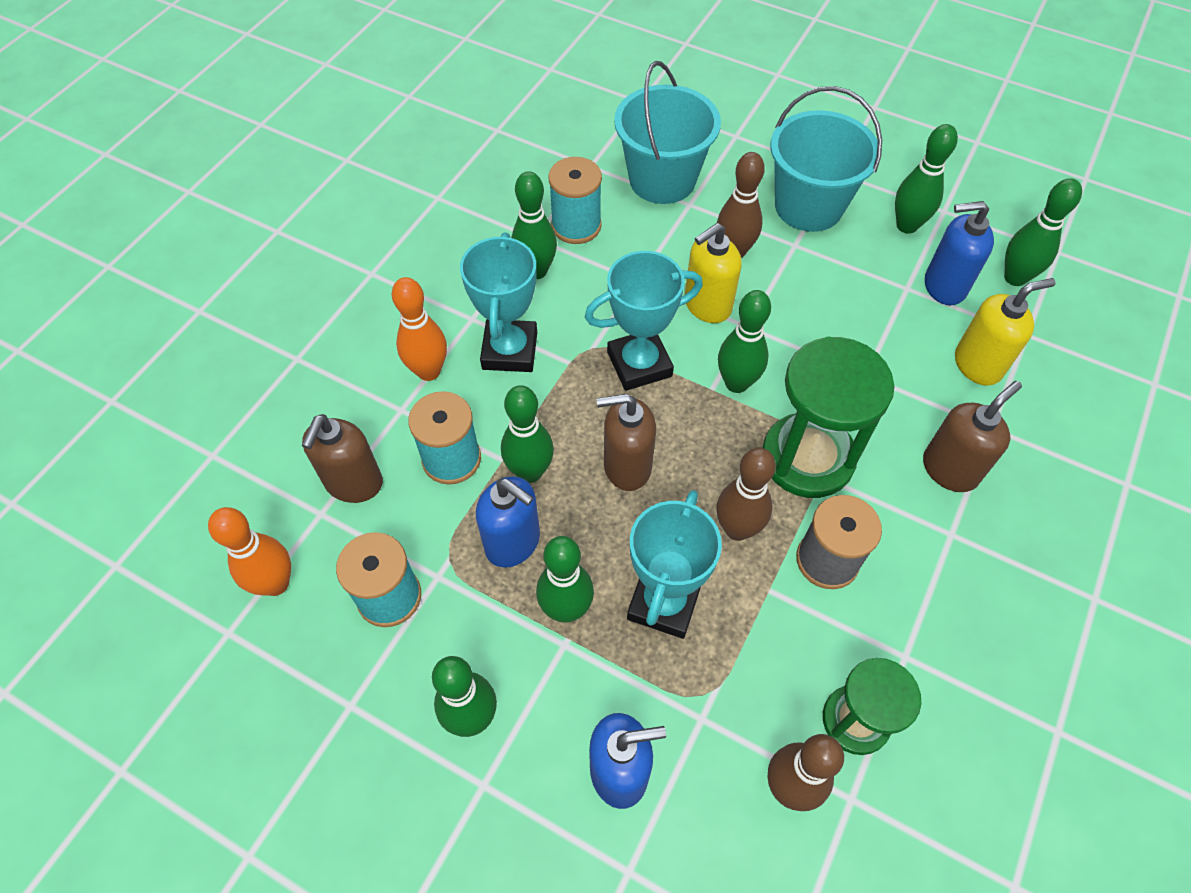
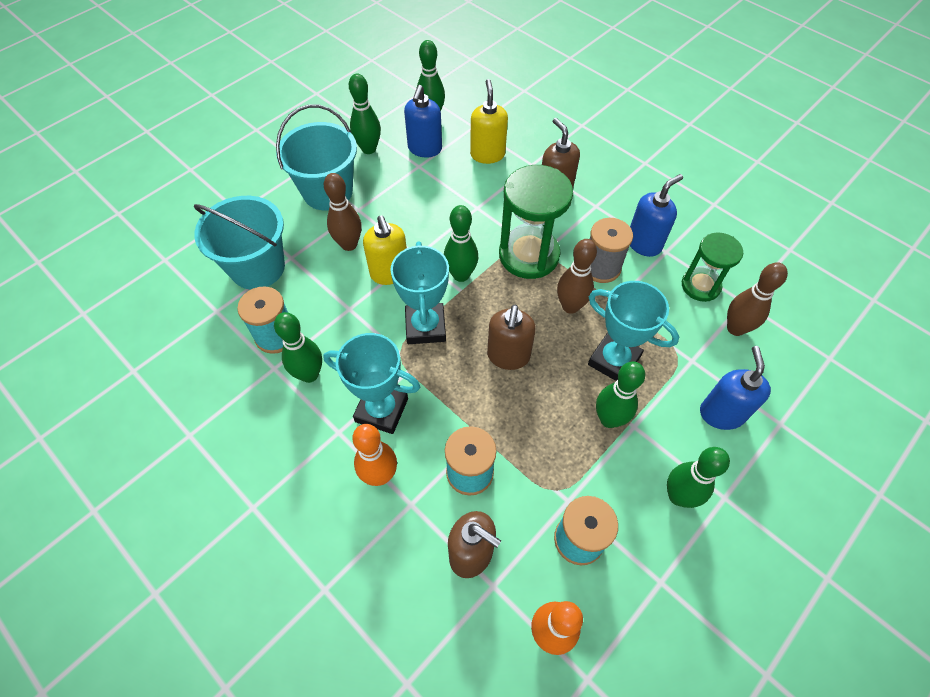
camera: 75 degrees left, 0 degrees up
blue soap dispenser [476,477,540,568] -> blue soap dispenser moved to [630,174,683,257]
green bowling pin [501,385,554,483] -> none

